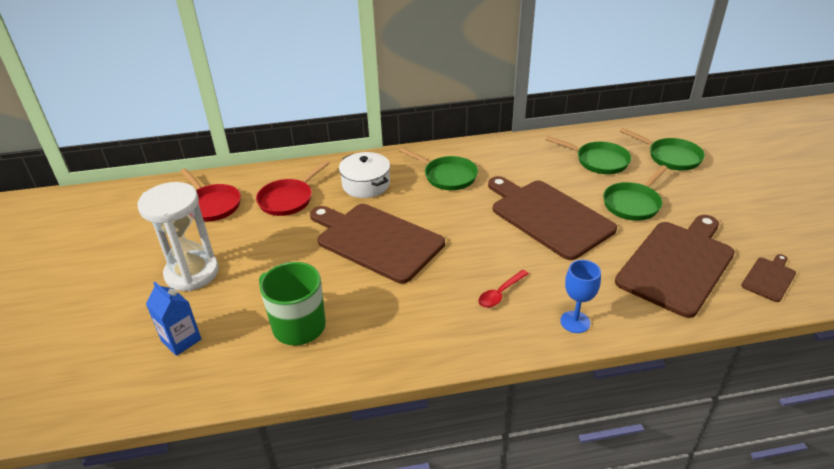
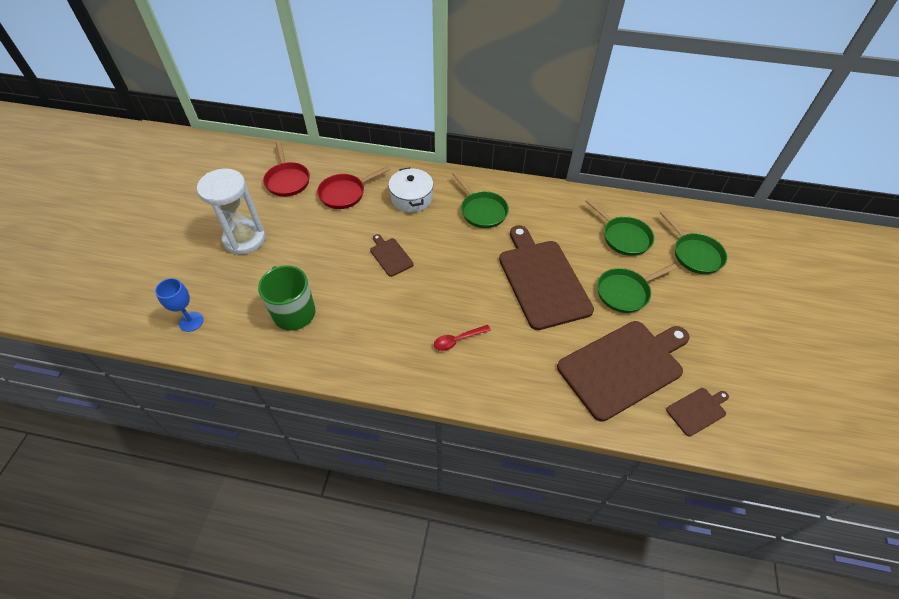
camera: 20 degrees right, 15 degrees up
blue carton [146,282,201,356] -> none
brown cutting board [310,204,445,284] -> brown cutting board [370,234,414,277], size x0.45
blue goblet [560,260,601,333] -> blue goblet moved to [155,278,204,332]

